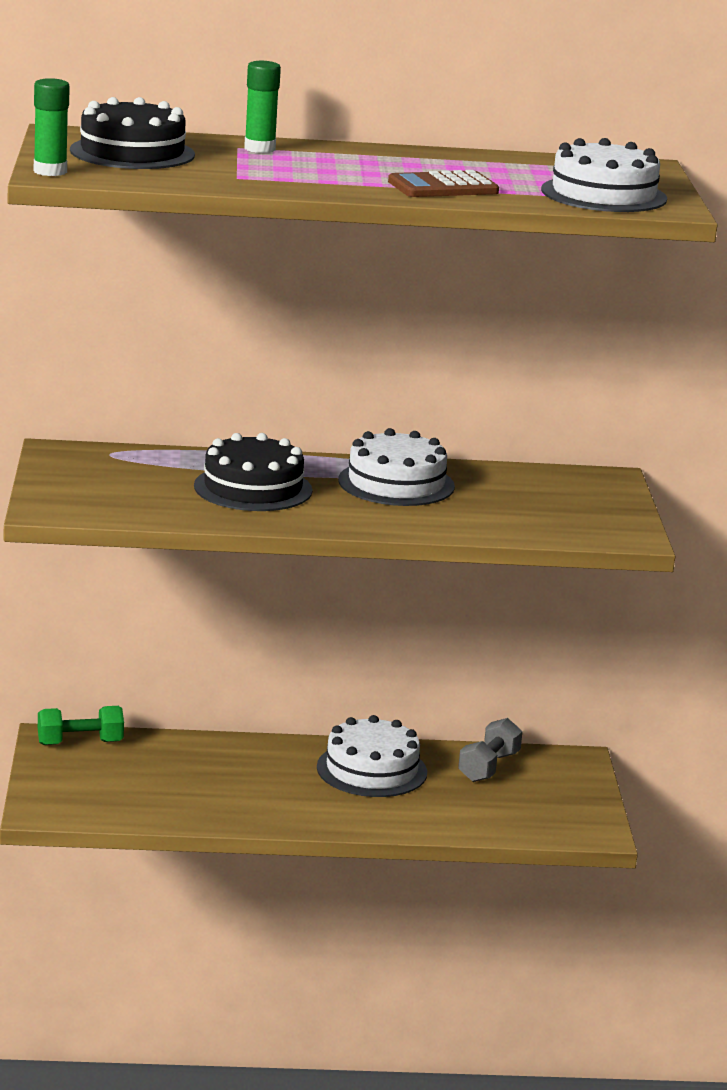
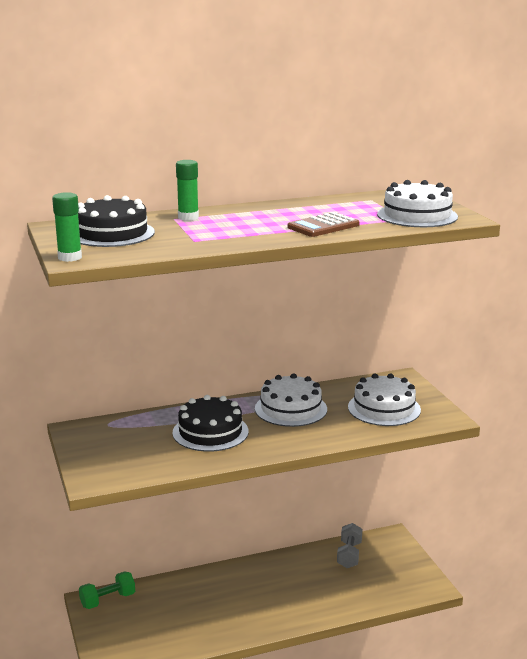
camera: 15 degrees left, 0 degrees up
white cake [317,715,427,797] -> white cake moved to [348,374,421,426]

